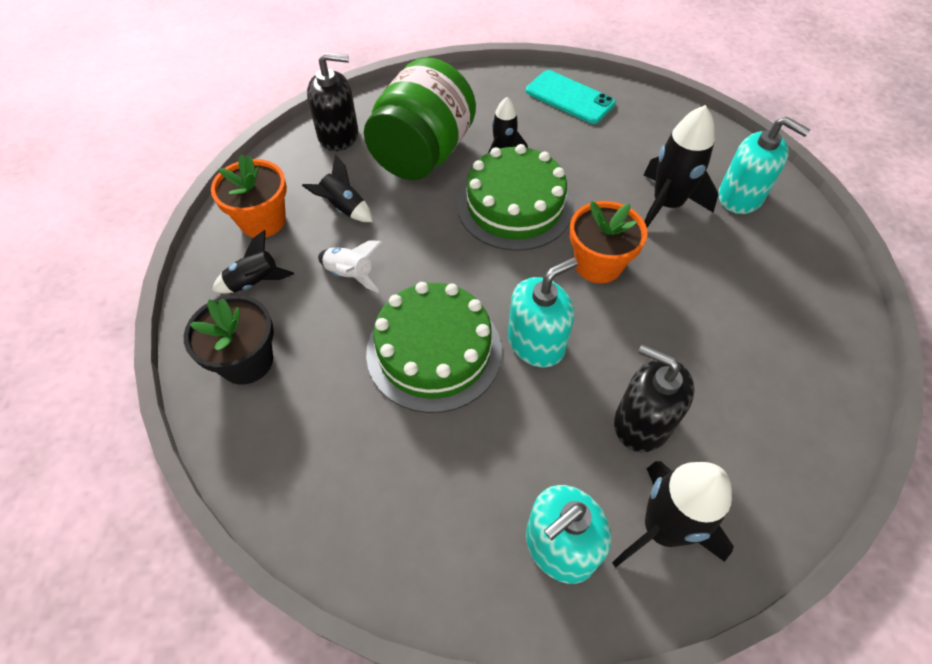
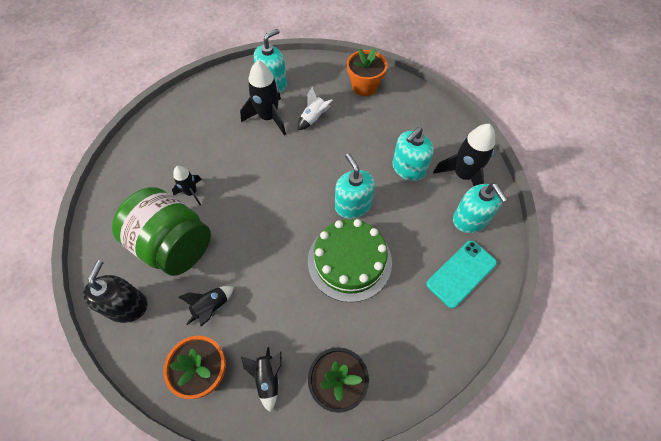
camera: 80 degrees left, 5 degrees up
white rocket [318,240,381,293] -> white rocket moved to [298,87,332,130]
green cake [457,144,573,251] -> none
turquoise phone [526,70,616,124] -> turquoise phone moved to [426,240,497,308]
orange flower pot [570,201,648,283] -> orange flower pot moved to [347,48,388,96]
black soap dispenser [614,344,695,452] -> turquoise soap dispenser [392,127,434,181]

